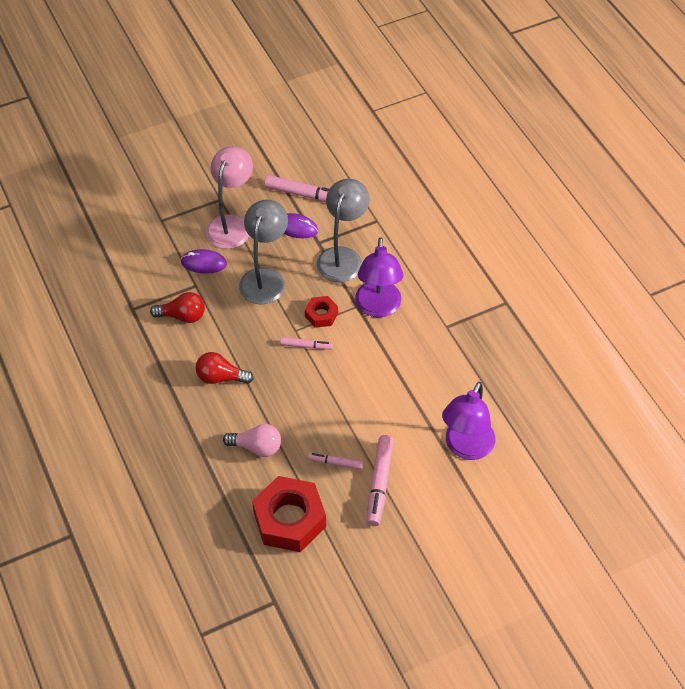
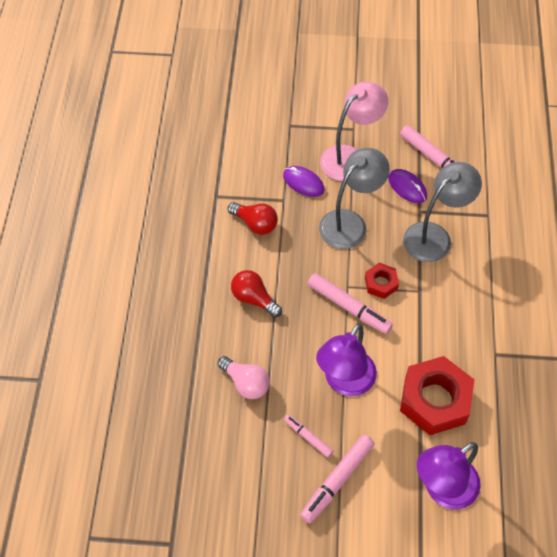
camera: 30 degrees right, 5 degrees up
red nut [252,476,326,552] -> red nut moved to [400,356,474,435]
pink marker [280,337,333,350] -> pink marker [308,273,393,334], size x1.74
purple lamp [355,237,404,317] -> purple lamp moved to [316,323,377,396]

